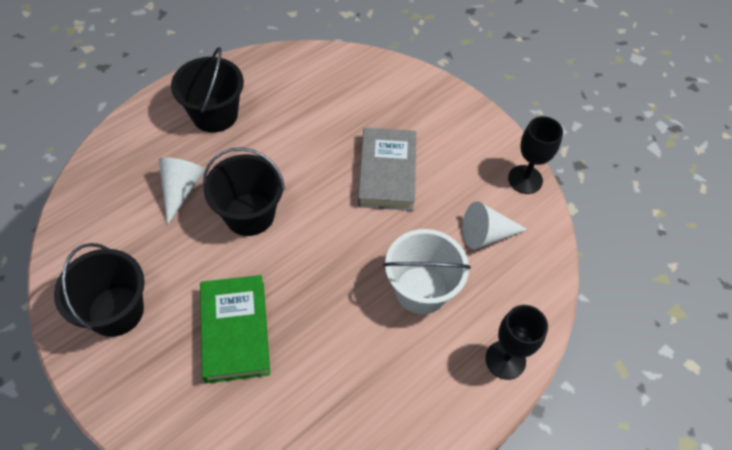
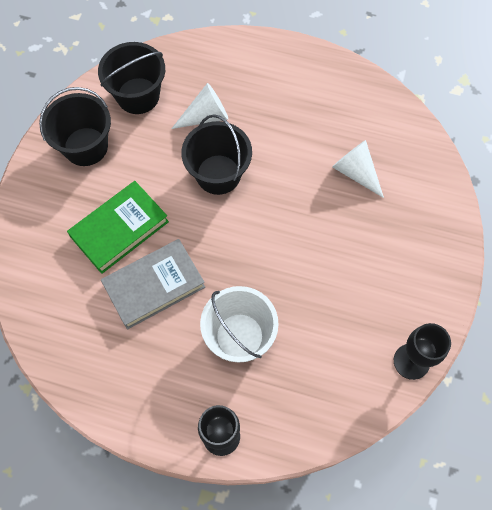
camera: 60 degrees right, 10 degrees up
black bucket [171,47,244,133] -> black bucket moved to [98,42,165,114]
grey book [358,128,416,211] -> grey book moved to [101,239,205,330]
white cone [462,201,528,249] -> white cone moved to [332,140,384,198]

